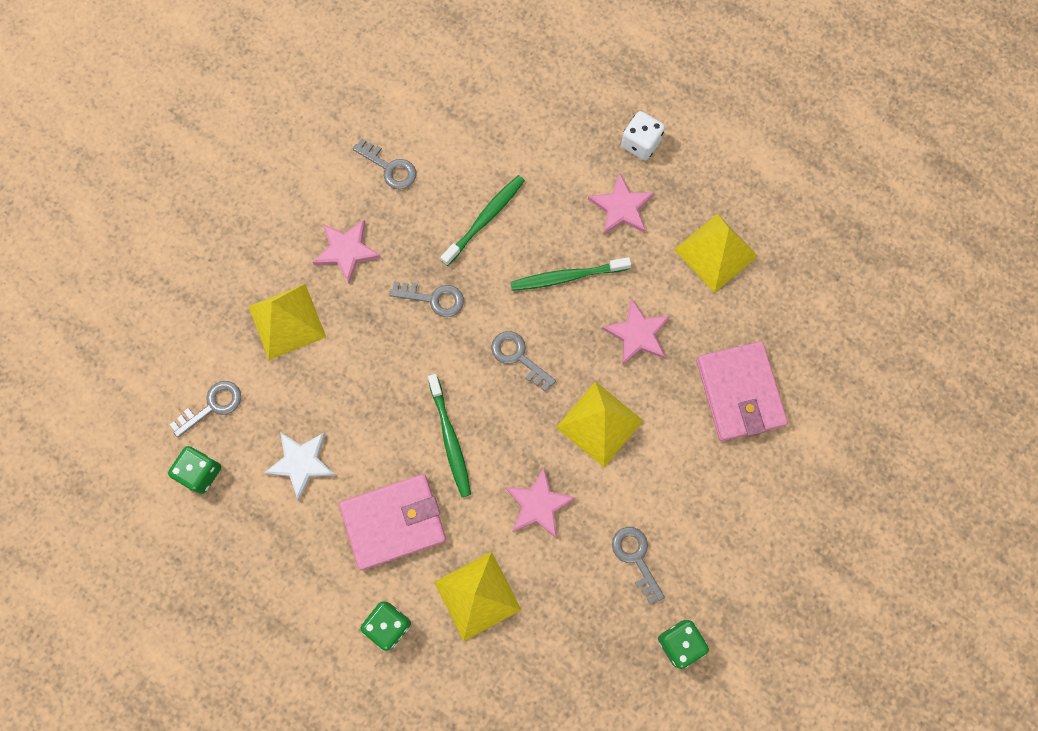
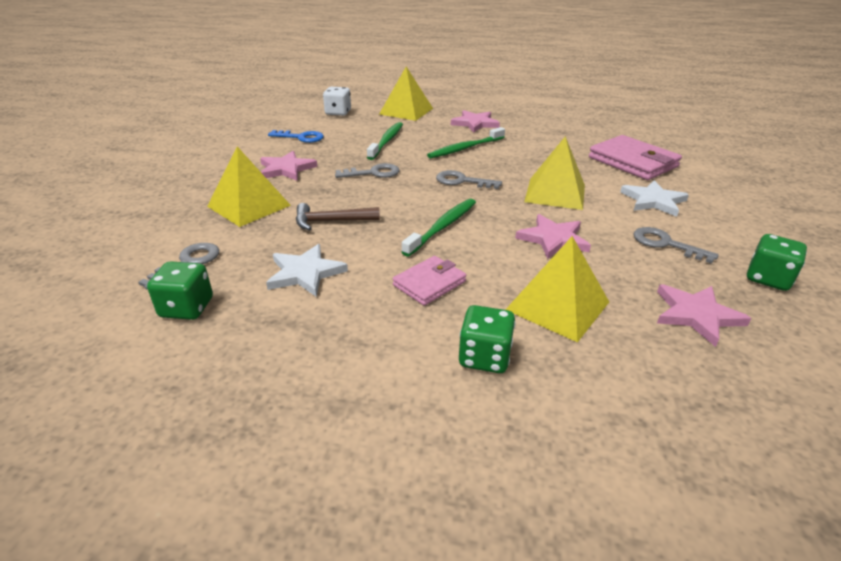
camera: 25 degrees left, 40 degrees down
pink wallet [339,474,446,570] -> pink wallet [393,256,466,306], size x0.58
grey key [352,139,416,189] -> blue key [268,130,324,143]
green toothbrush [428,374,471,497] -> green toothbrush turned 105 degrees counterclockwise [402,199,476,257]
pink star [602,298,670,365] -> pink star moved to [657,285,751,347]
white dice [621,111,665,160] -> white dice moved to [323,87,351,116]
yellow pyramid [674,214,758,293] -> yellow pyramid moved to [379,67,433,121]
none -> brown hammer [296,203,380,230]
none -> white star [620,180,689,217]

